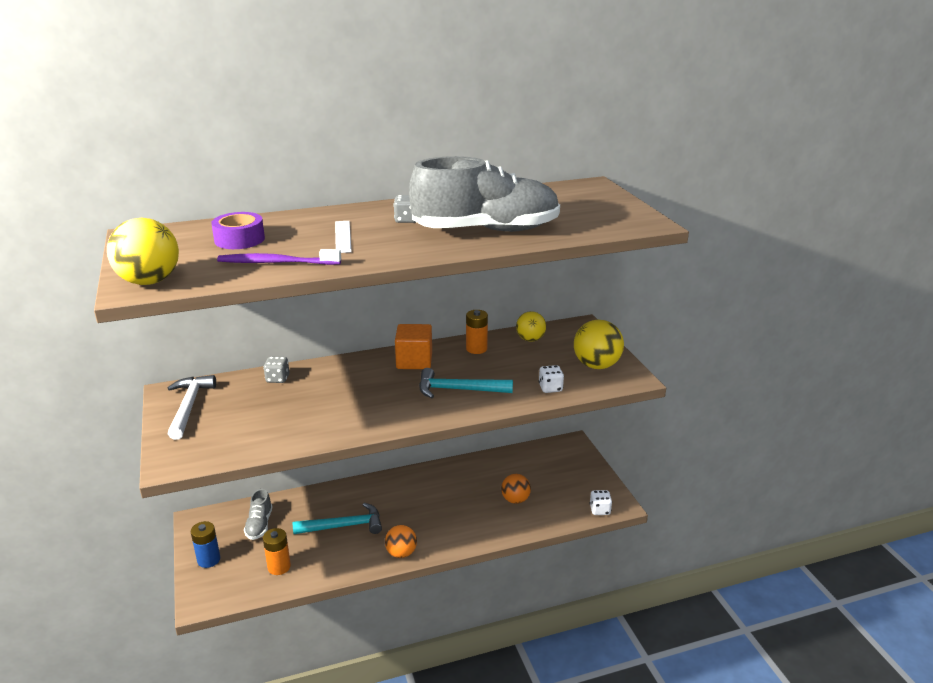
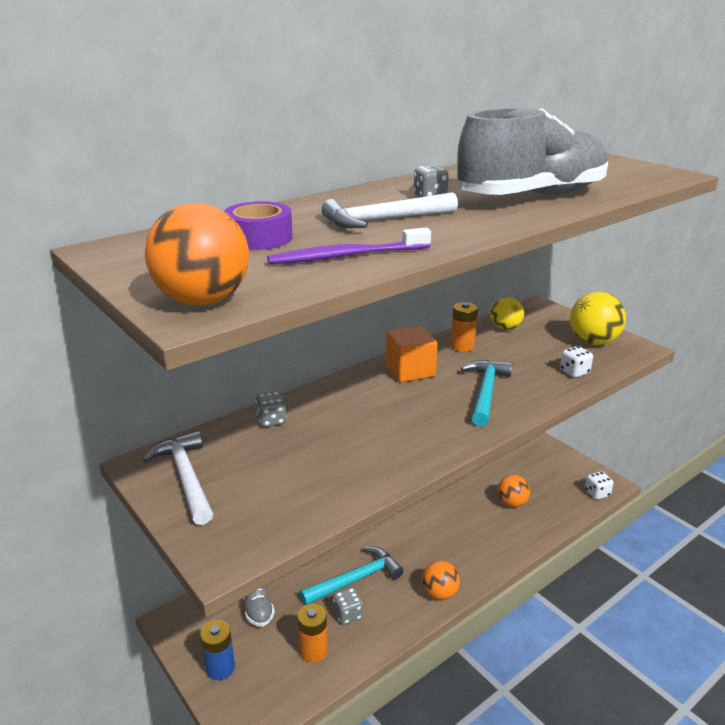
camera: 20 degrees left, 0 degrees up
yellow ball [107,218,179,285] -> orange ball [145,203,249,305]
white ruler [335,221,352,253] -> white hammer [321,192,458,228]
turquoise hammer [419,368,513,398] -> turquoise hammer turned 120 degrees clockwise [461,360,512,427]
none -> grey dice [333,587,363,625]

